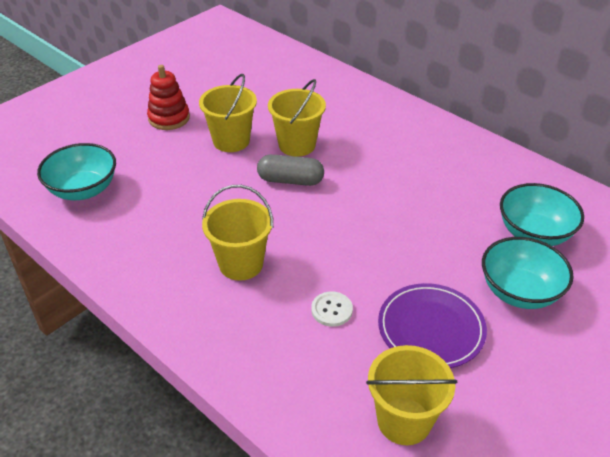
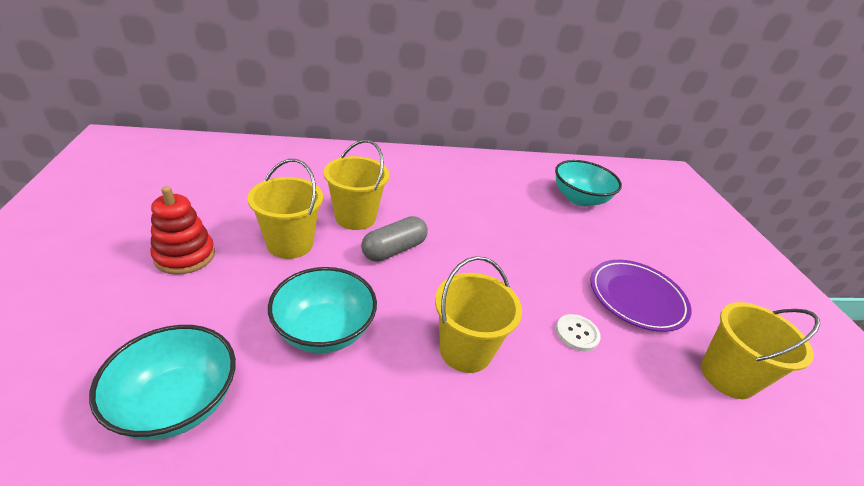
camera: 55 degrees left, 5 degrees down
turquoise bowl [482,237,574,309] -> turquoise bowl moved to [268,267,377,353]

